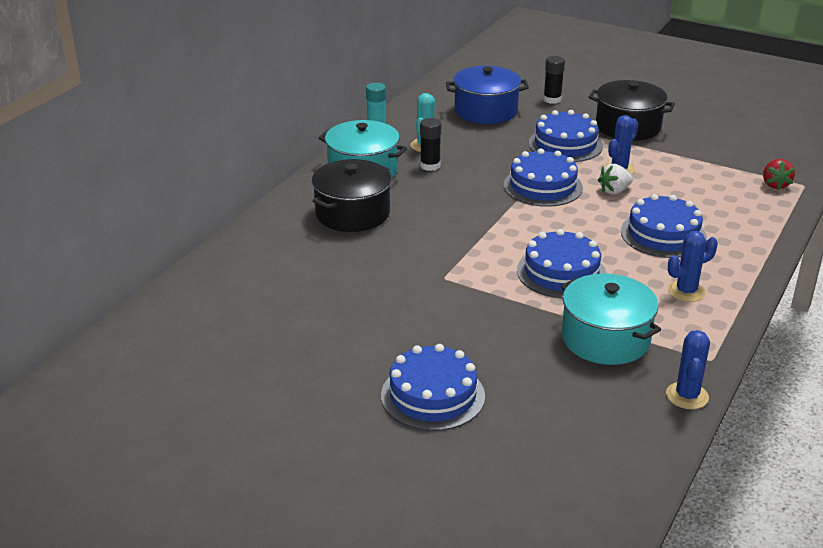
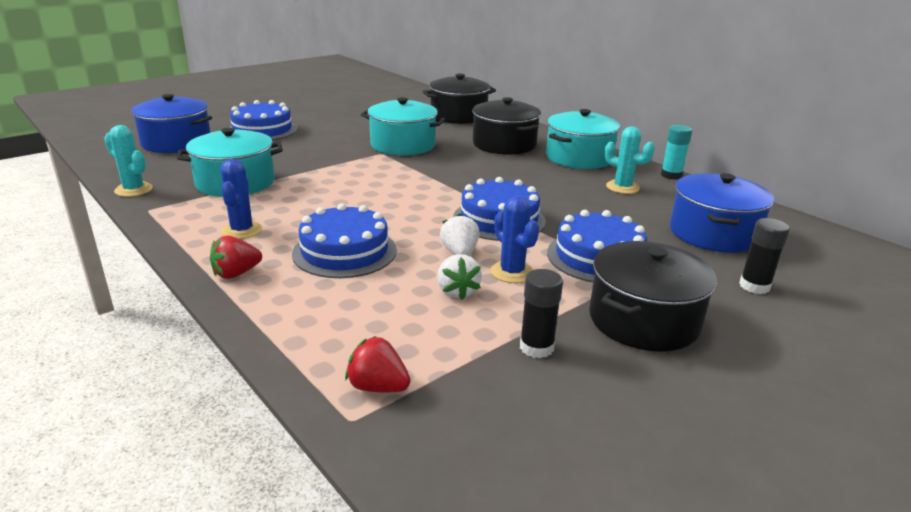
camera: 110 degrees right, 5 degrees down
black glue stick [420,118,441,171] -> black glue stick moved to [520,269,563,358]
blue cake [517,229,607,298] -> none
blue cactus [666,330,710,409] -> turquoise cactus [104,125,153,197]
none -> blue pot [131,94,212,153]
none -> red strawberry [210,235,262,279]
none -> turquoise pot [361,97,445,156]
none -> black pot [422,74,496,124]
none -> white strawberry [437,254,482,300]

